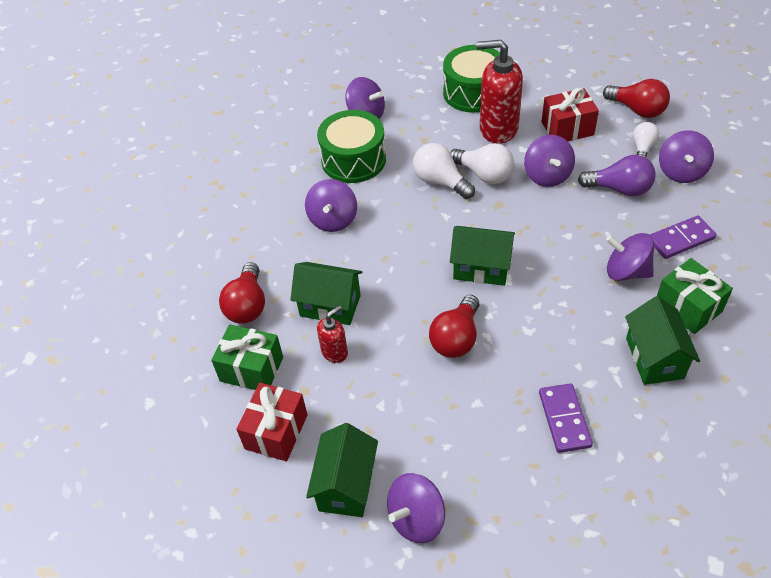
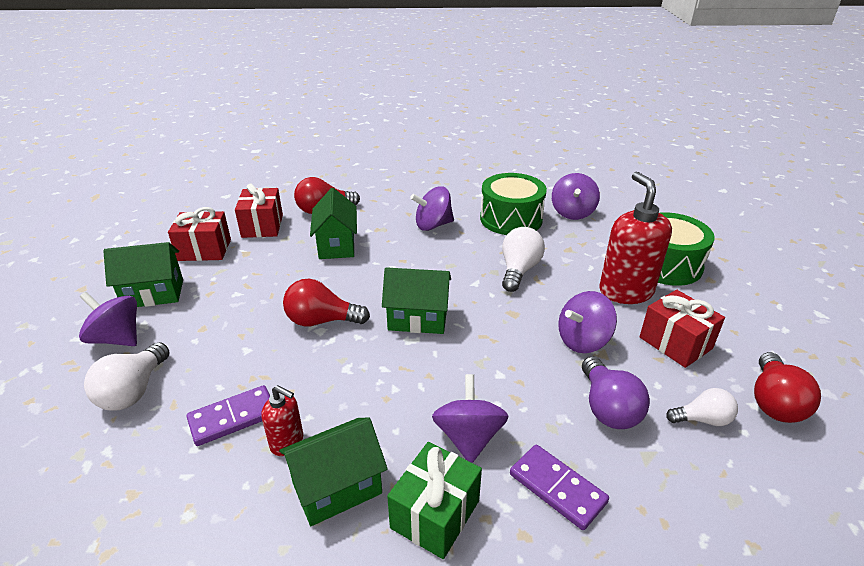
camera: 65 degrees right, 15 degrees down
green gift [211,324,283,390] -> red gift [235,184,283,238]
red soap dispenser [317,305,348,363] -> red soap dispenser moved to [262,385,303,456]
white light bulb [450,143,514,184] -> white light bulb moved to [84,342,169,411]
green house [450,226,515,286] -> green house turned 75 degrees counterclockwise [382,267,451,334]
purple spinning top [659,131,714,183] -> none

